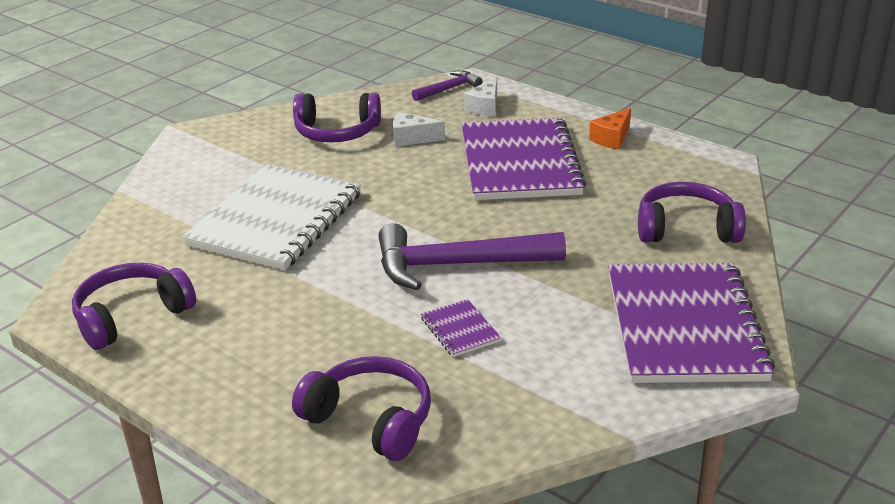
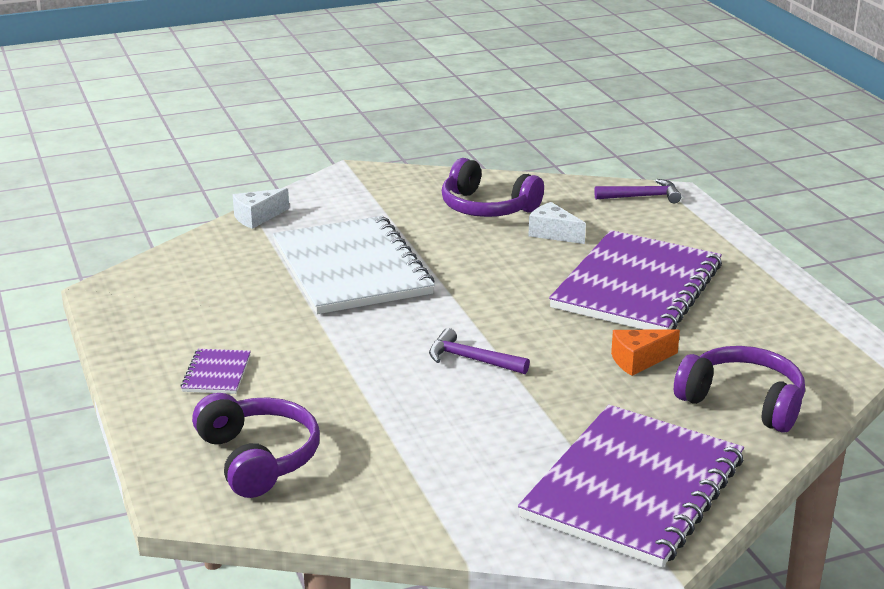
camera: 30 degrees right, 5 degrees down
purple headphones [72,263,196,350] -> none
white notebook [182,164,361,270] -> white notebook turned 75 degrees counterclockwise [273,216,435,314]
purple hammer [378,223,566,290] -> purple hammer [429,328,530,374], size x0.51
purple notebook [421,299,501,357] -> purple notebook moved to [181,349,251,394]
white cheese [464,77,497,117] -> white cheese moved to [233,188,289,229]
orange cheese [589,108,631,150] -> orange cheese moved to [611,329,680,376]

